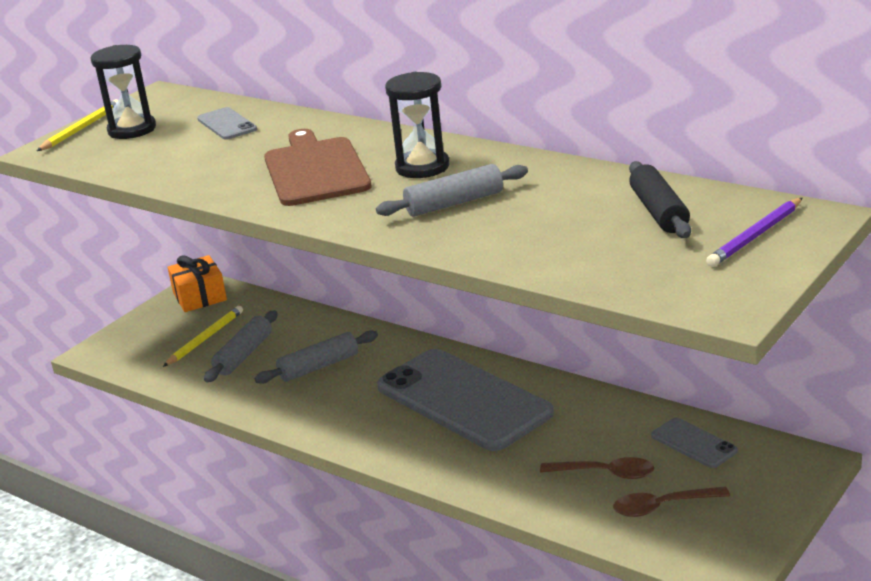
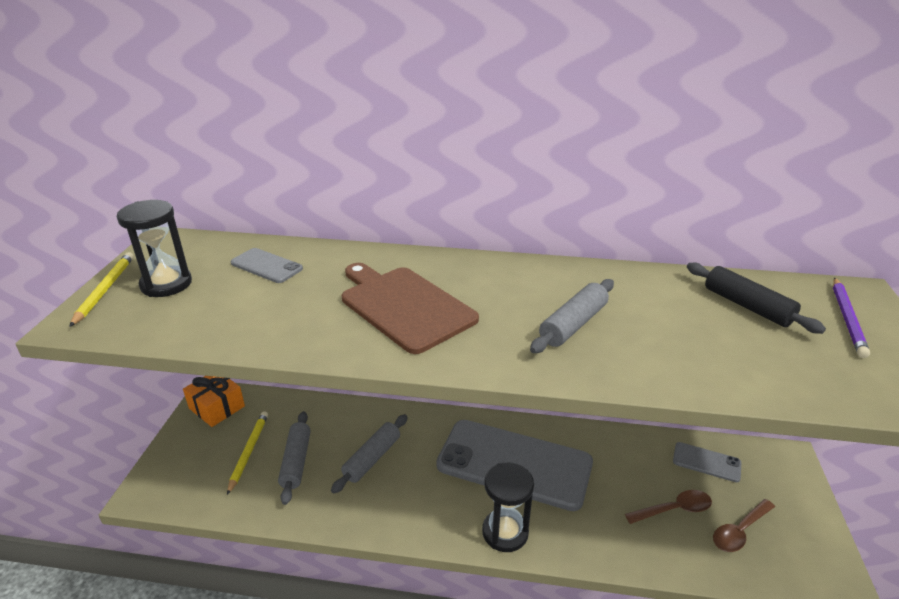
camera: 30 degrees left, 5 degrees up
black hourglass [385,72,449,178] -> black hourglass moved to [482,462,534,552]

